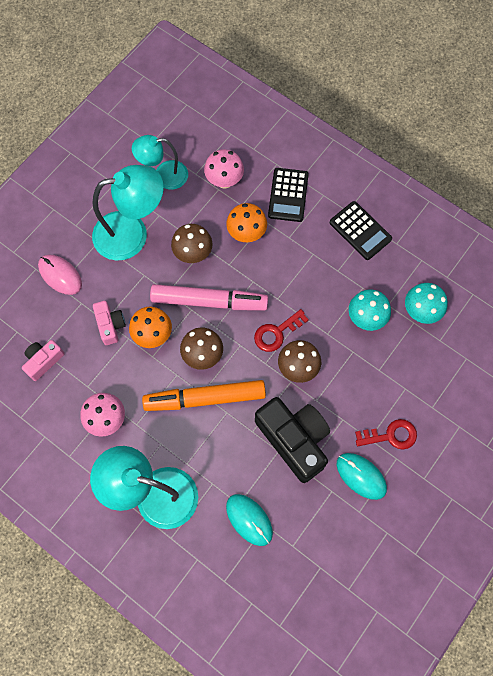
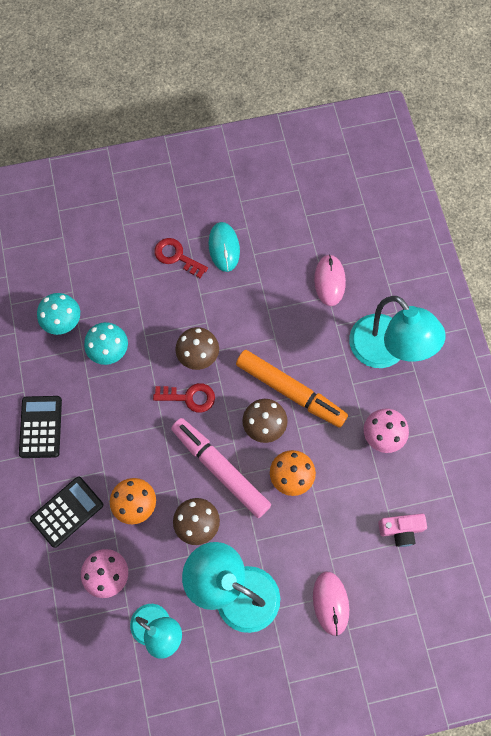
camera: 140 degrees left, 0 degrees up
pink camera [93,301,126,345] -> none
turquoise mouse [226,494,273,546] -> pink mouse [314,254,346,306]
black camera [255,397,330,483] -> none

